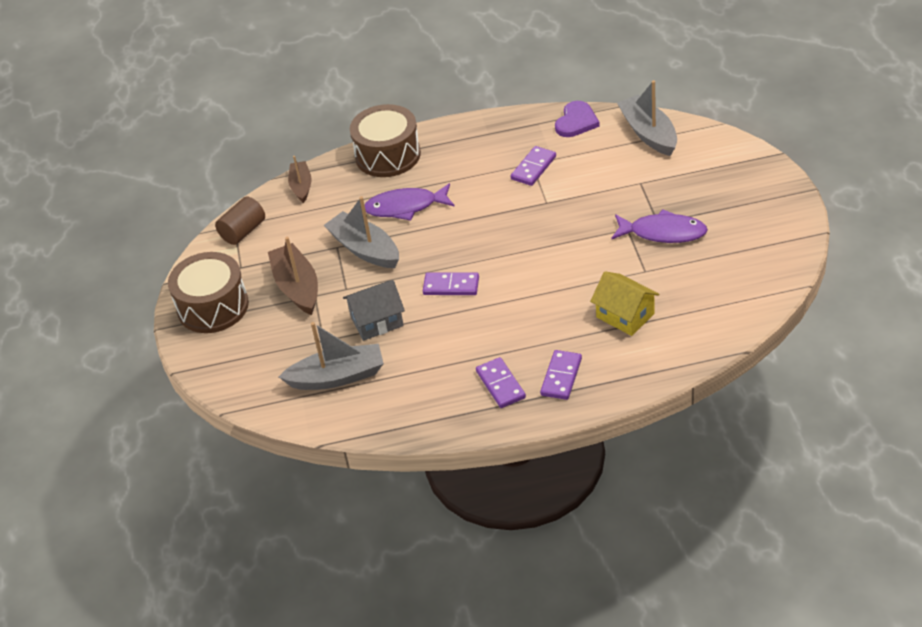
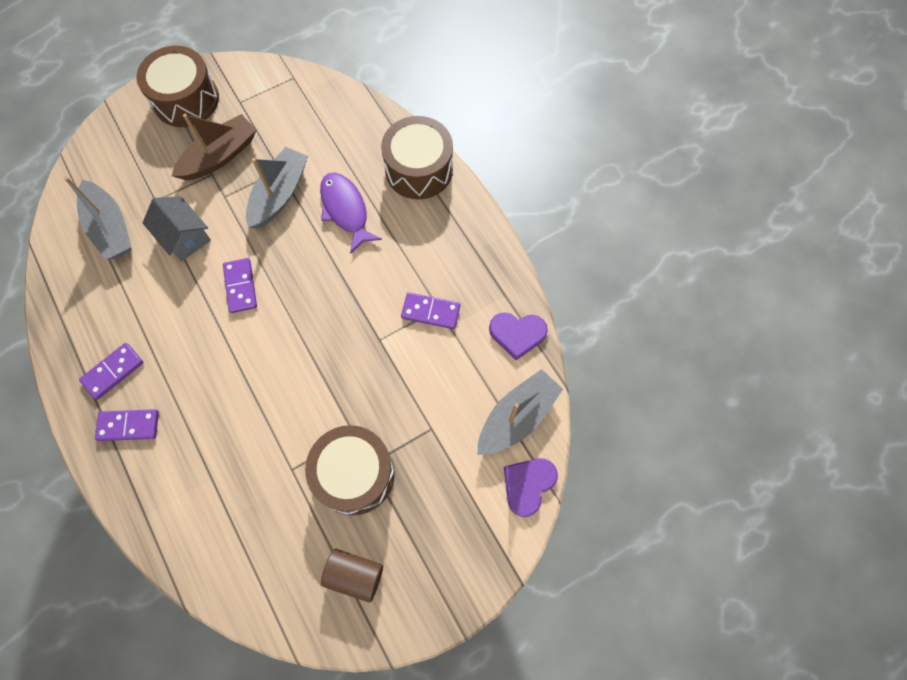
camera: 65 degrees right, 25 degrees up
brown cylinder [215,197,265,245] -> brown cylinder moved to [321,549,383,603]
brown boat [288,156,312,203] -> none
yellow house [590,272,659,336] -> none
purple fish [612,209,708,243] -> brown drum [305,425,395,516]
none -> purple heart [504,458,558,517]

